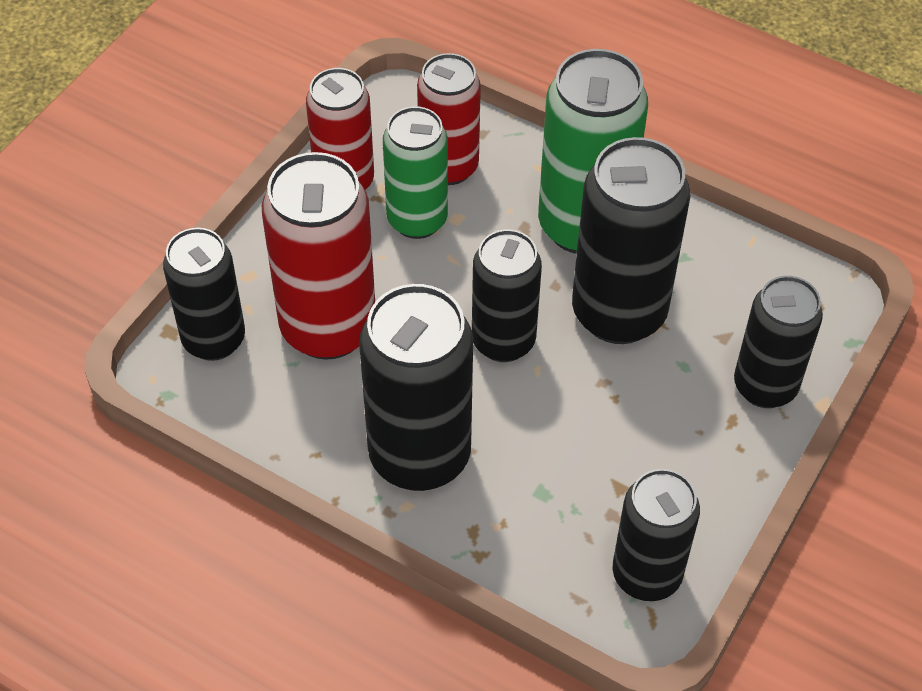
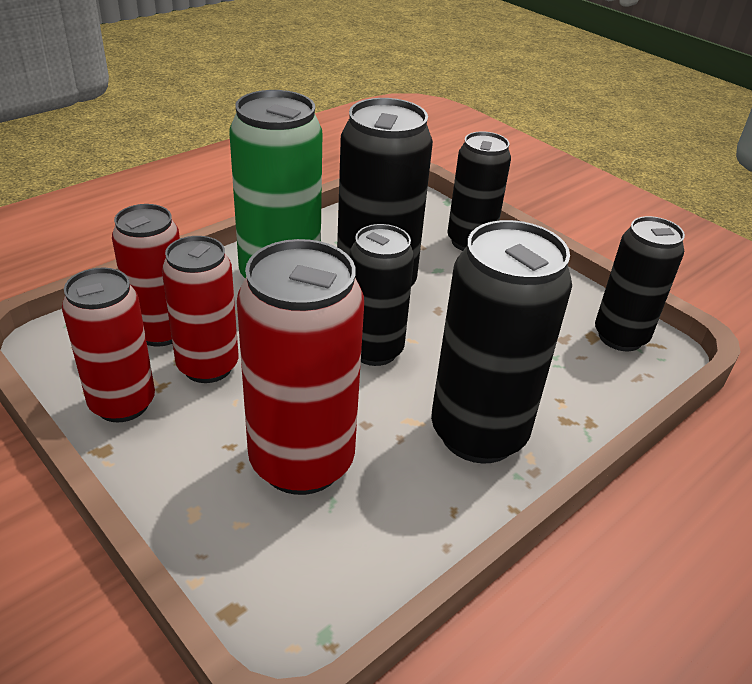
camera: 75 degrees left, 15 degrees down
black can [163,228,245,361] -> none
green can [383,106,448,239] -> red can [162,236,238,383]

